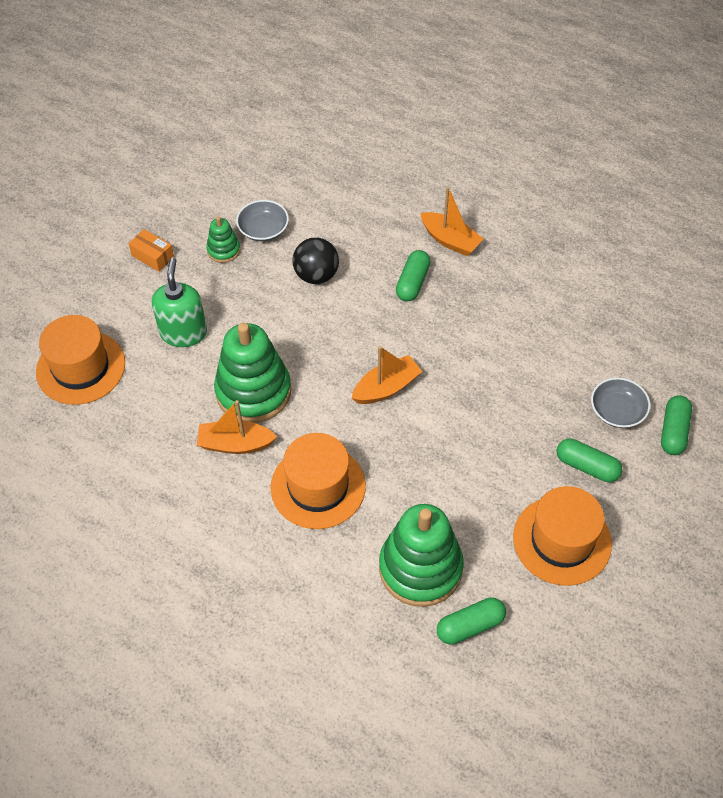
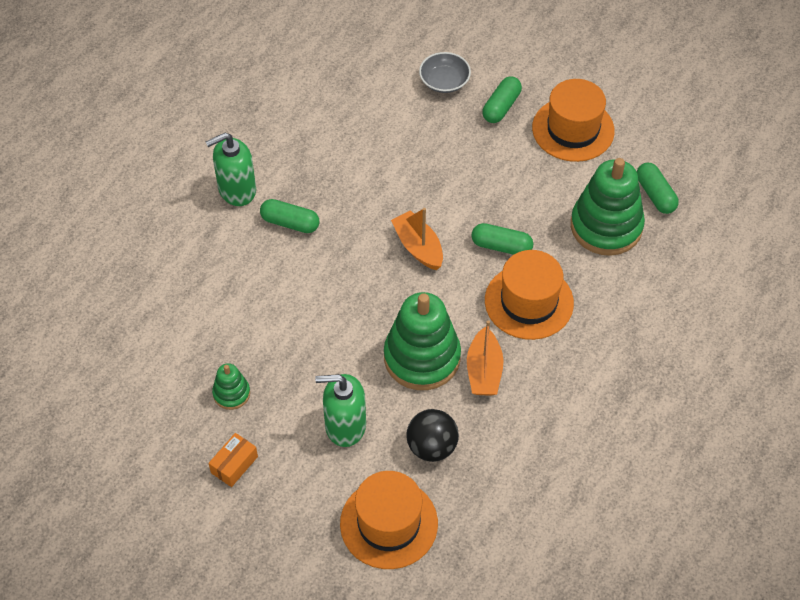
camera: 90 degrees left, 0 degrees up
grey bowl [236,200,289,241] -> none
black ball [292,238,339,284] -> black ball moved to [406,409,459,462]
orange boat [421,187,484,256] -> green soap dispenser [205,133,256,206]
green capsule [661,395,692,455] -> green capsule moved to [471,223,533,255]

